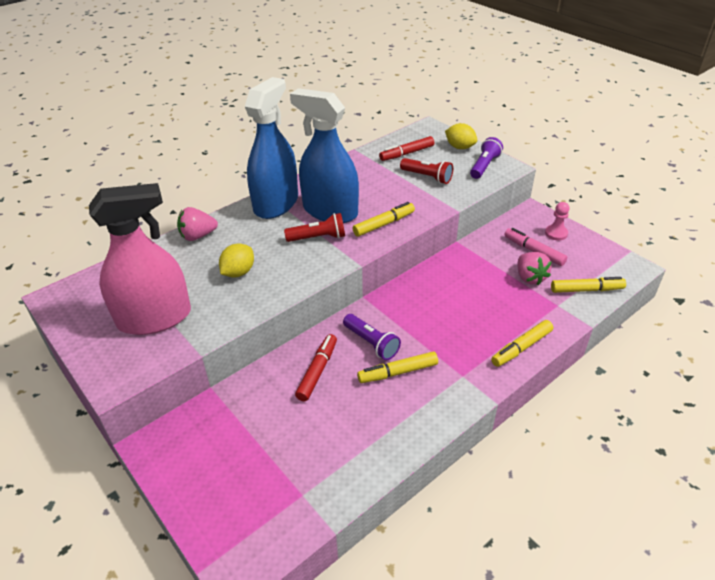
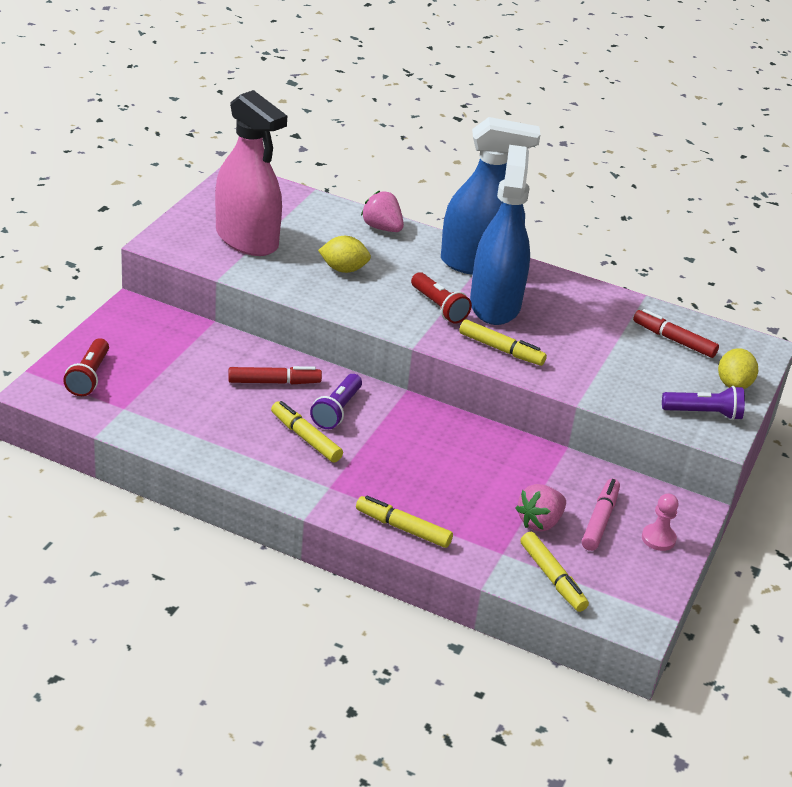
camera: 60 degrees right, 5 degrees down
red flashlight [400,158,453,184] -> red flashlight moved to [63,338,109,396]

